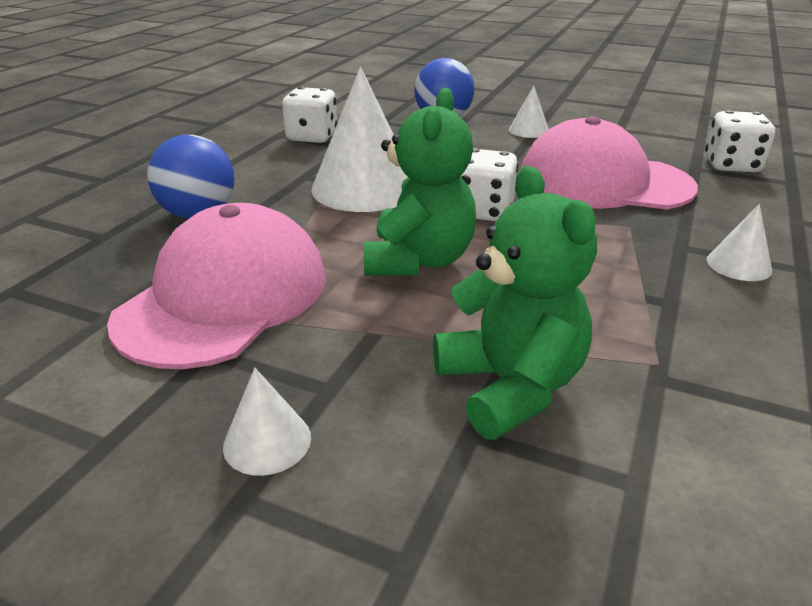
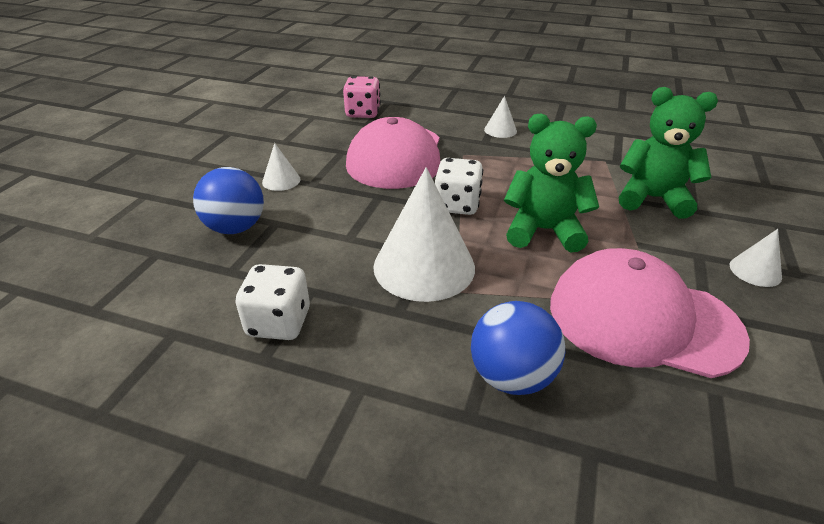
camera: 95 degrees left, 5 degrees up
green teddy bear [433,166,597,440] -> green teddy bear turned 45 degrees clockwise [619,87,718,219]
white dice [705,110,775,173] -> pink dice [343,76,381,118]

